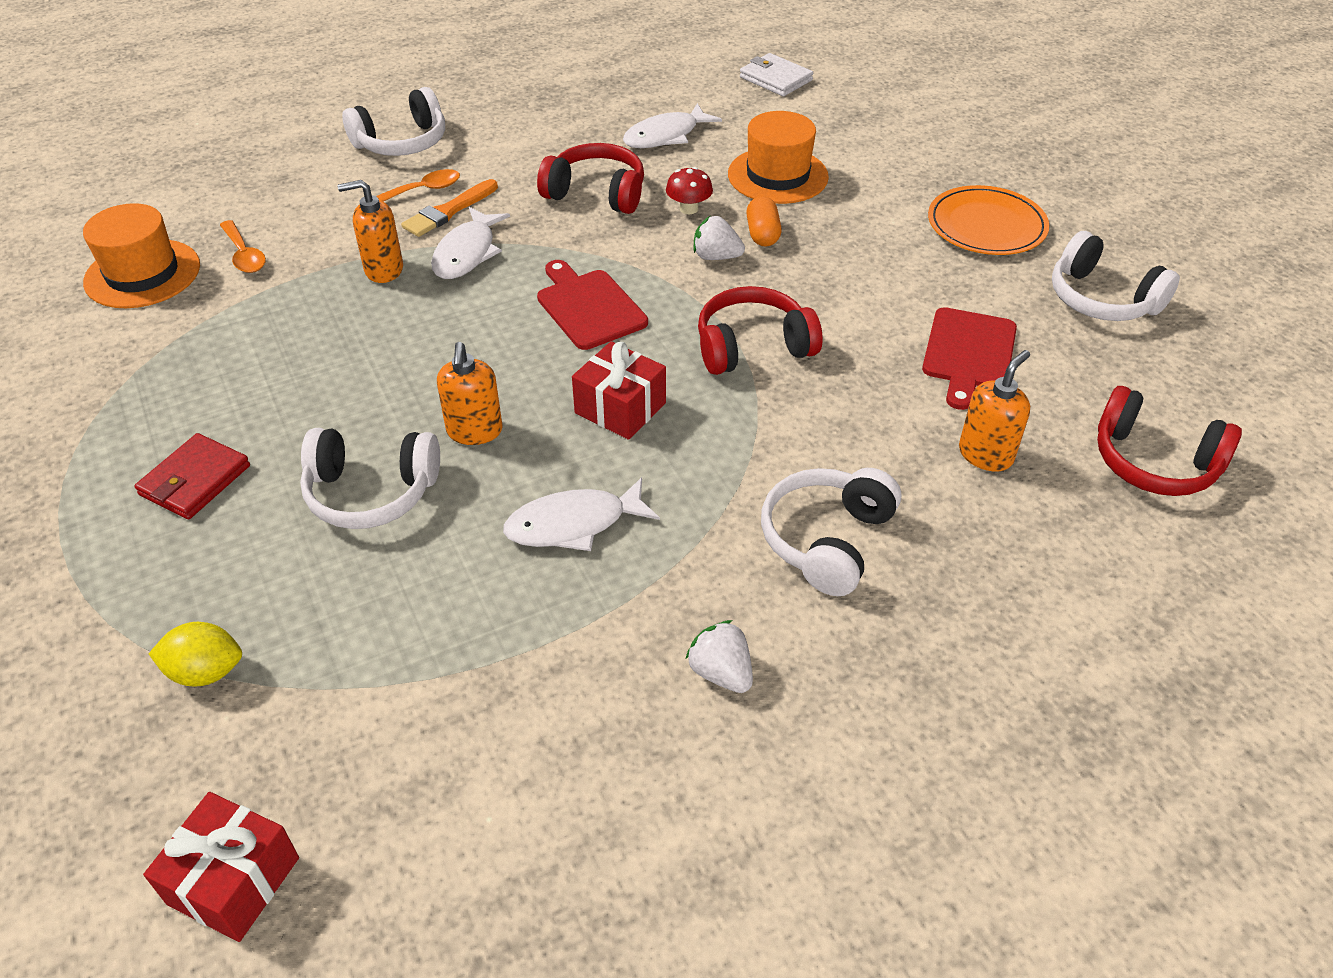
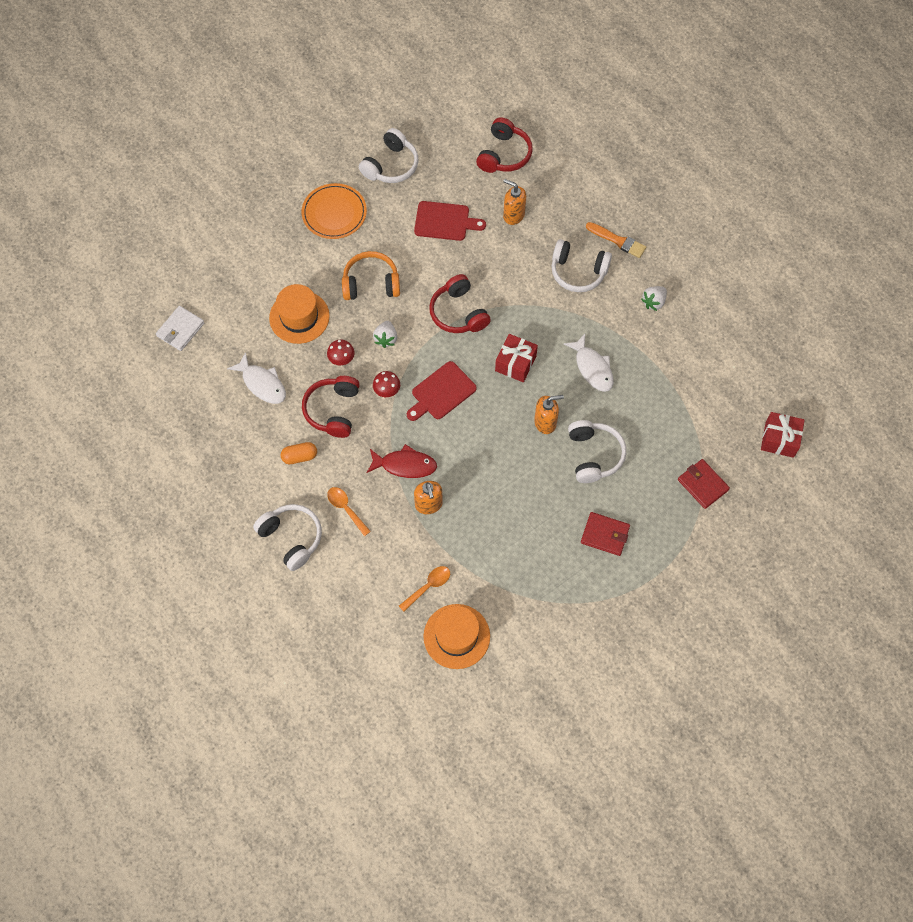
camera: 100 degrees left, 20 degrees up
yellow lemon [149,622,242,686] -> red wallet [678,459,730,509]
orange brush [401,179,498,237] -> orange brush moved to [586,222,646,258]
white fish [431,207,510,279] -> red fish [367,444,437,478]
orange capsule [746,196,782,247] -> orange capsule moved to [281,442,317,464]
none -> orange headphones [342,251,400,300]
none -> red mushroom [373,371,400,397]

